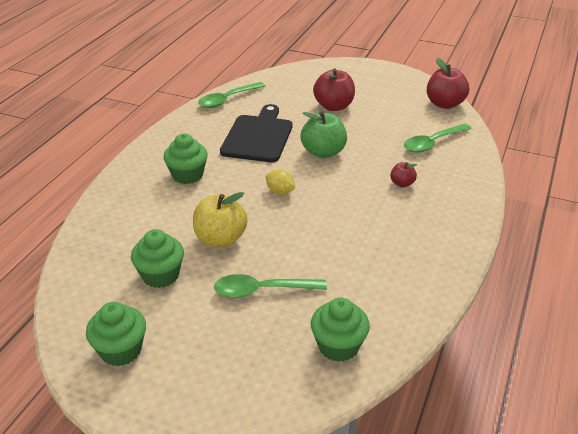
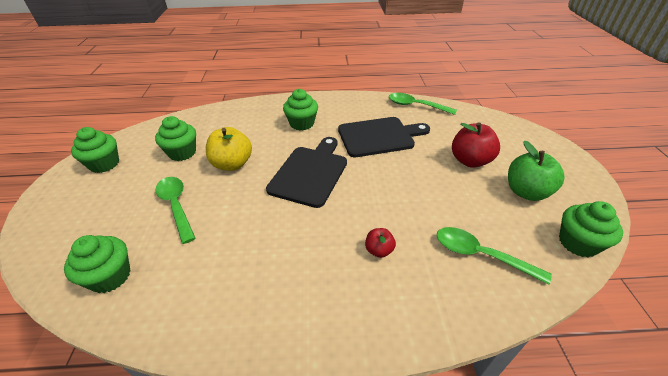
camera: 65 degrees right, 5 degrees up
yellow lemon [266,169,295,195] -> black cutting board [266,137,347,208]
green apple [301,111,347,158] -> green apple moved to [508,141,564,201]
red apple [427,58,469,109] -> green cupcake [559,201,623,258]

